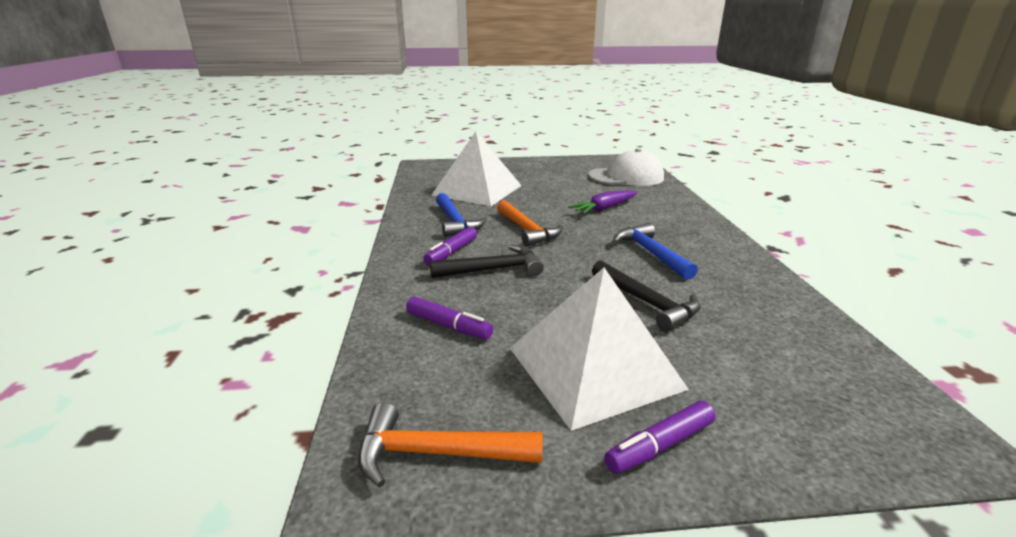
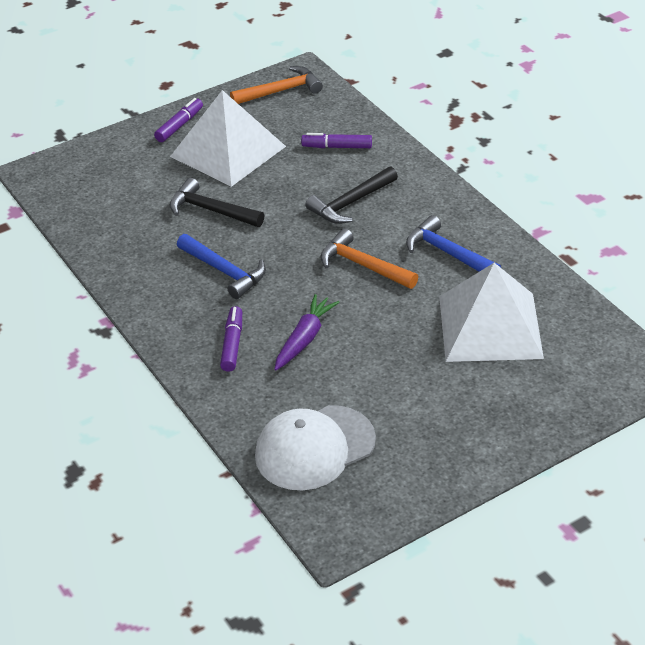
camera: 155 degrees right, 15 degrees up
purple marker [423,227,477,266] -> purple marker moved to [220,306,242,372]

